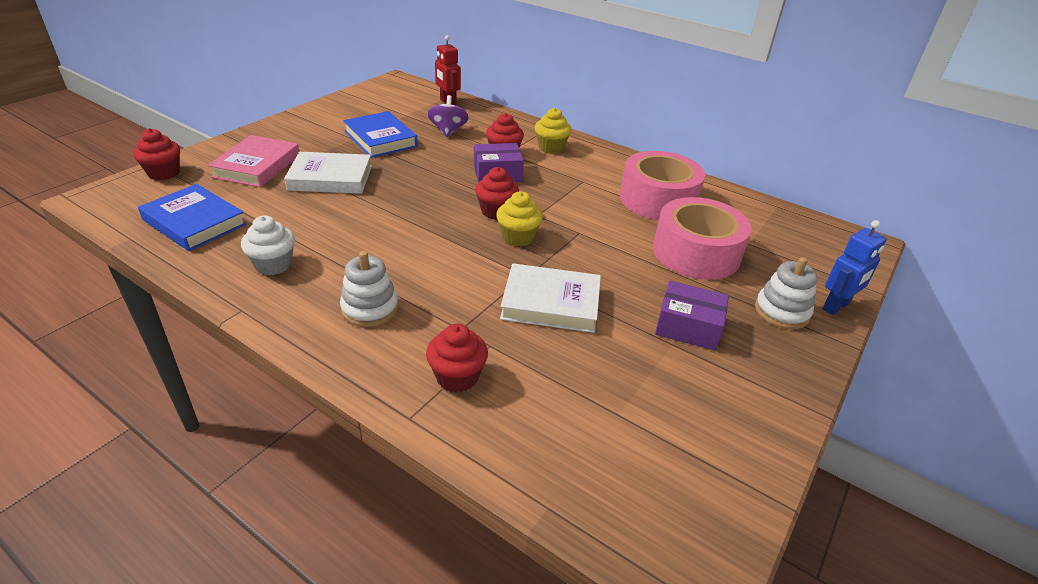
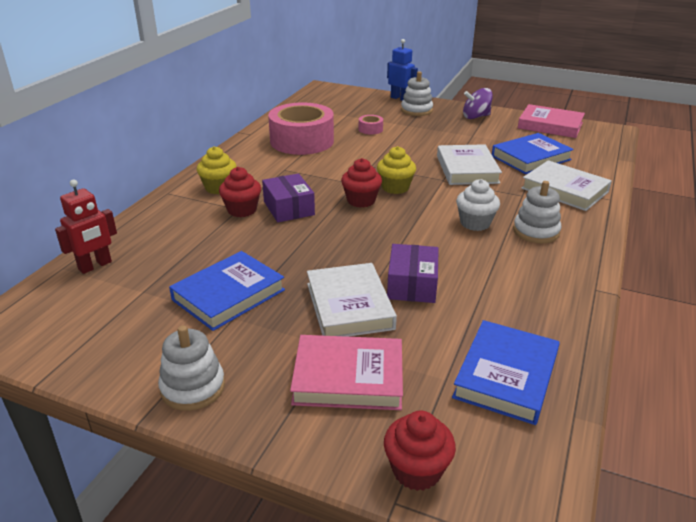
camera: 100 degrees left, 5 degrees down
white cupcake [241,216,295,275] -> white cupcake moved to [456,179,500,231]
red cupcake [426,323,488,392] -> white book [521,160,612,211]
purple spinning top [427,95,469,137] -> purple spinning top moved to [463,88,493,119]
pink tape [653,197,752,280] -> pink tape [359,115,383,135], size x0.40
purple box [655,281,729,351] -> purple box moved to [387,244,439,303]
none -> white stacking toy [158,325,225,411]
none -> blue book [492,133,574,174]
none -> pink book [518,104,585,138]

